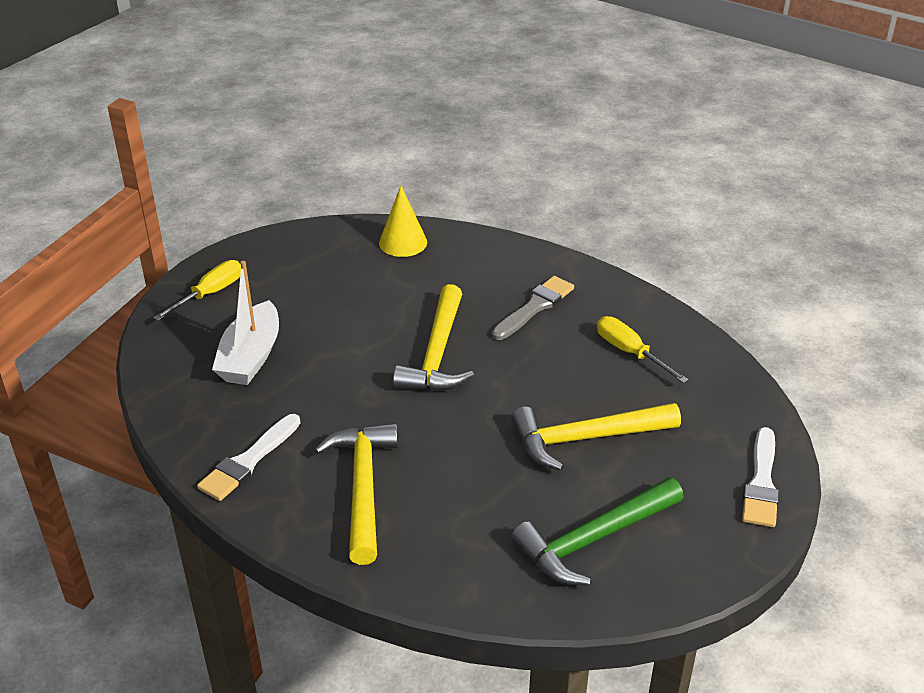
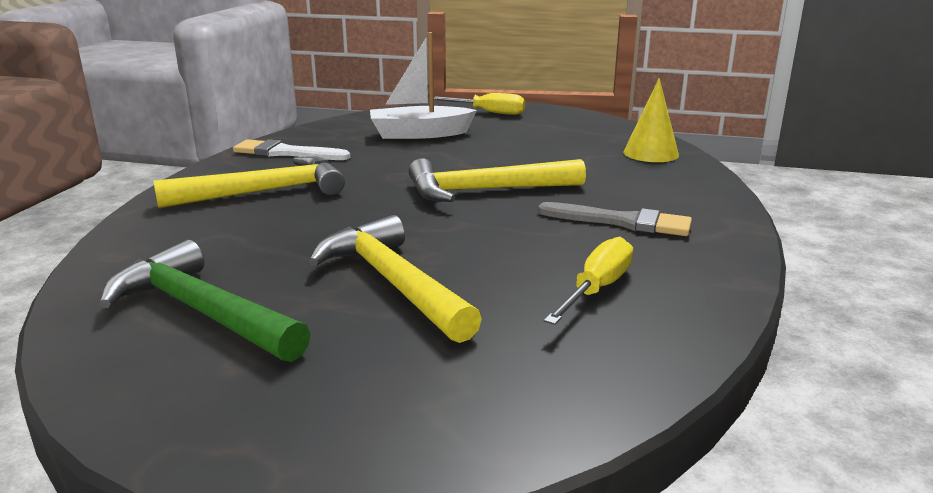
camera: 70 degrees right, 15 degrees down
white brush [742,427,779,527] -> none

